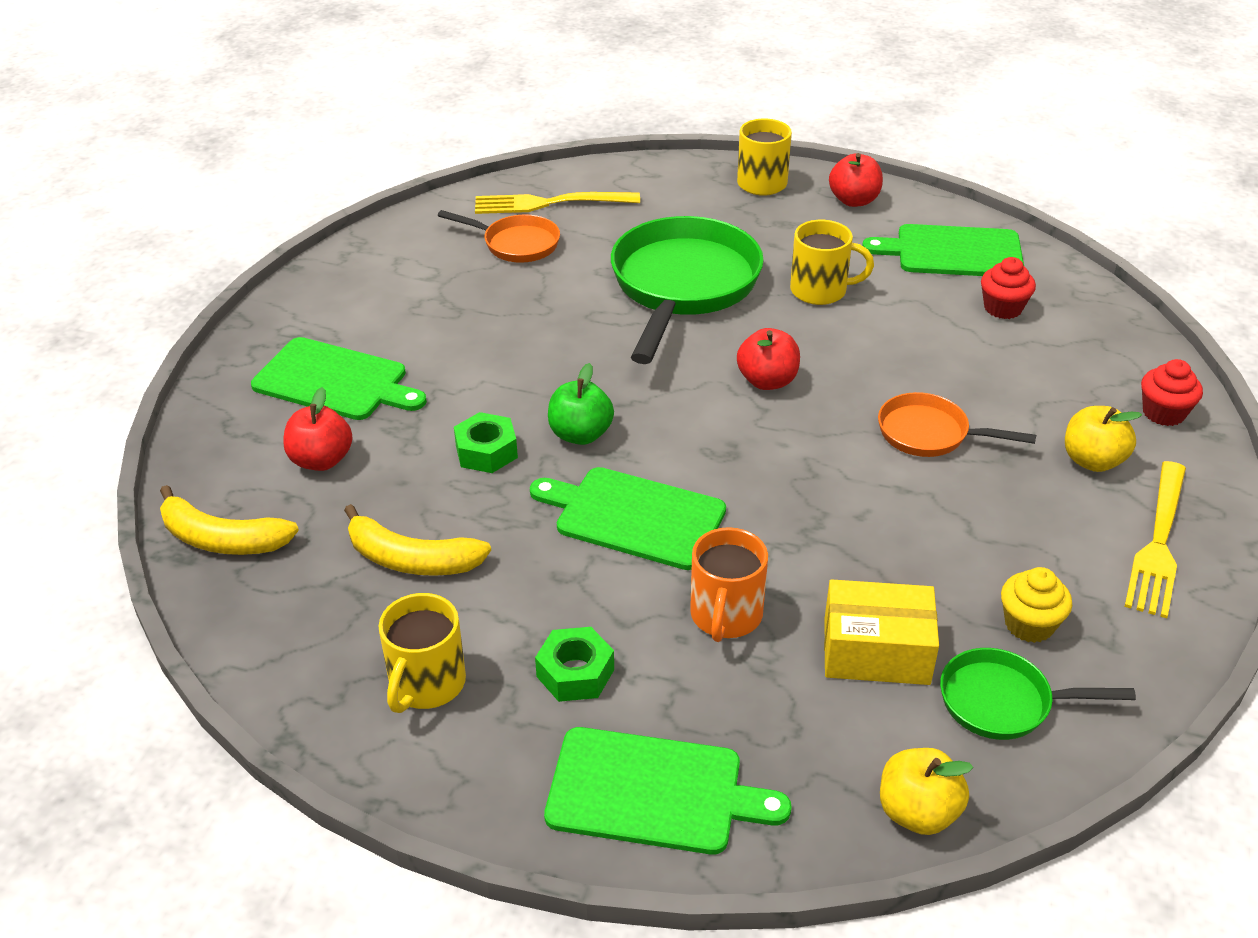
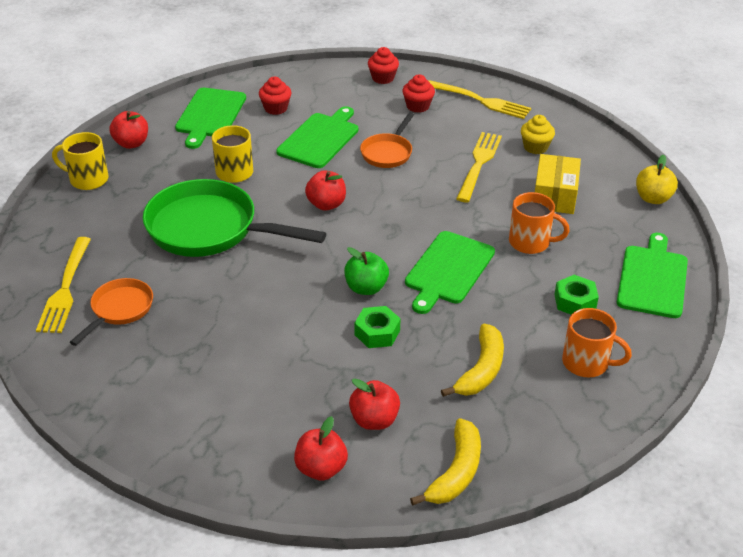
camera: 85 degrees left, 0 degrees up
green cutting board [251,337,427,420] -> green cutting board moved to [276,106,358,168]
yellow mug [379,593,466,713] -> orange mug [562,308,632,377]
green pan [940,648,1136,740] -> none
yellow apple [1065,406,1142,472] -> red cupcake [402,75,435,113]
none -> red apple [294,416,348,481]
none -> yellow fork [456,132,502,202]

